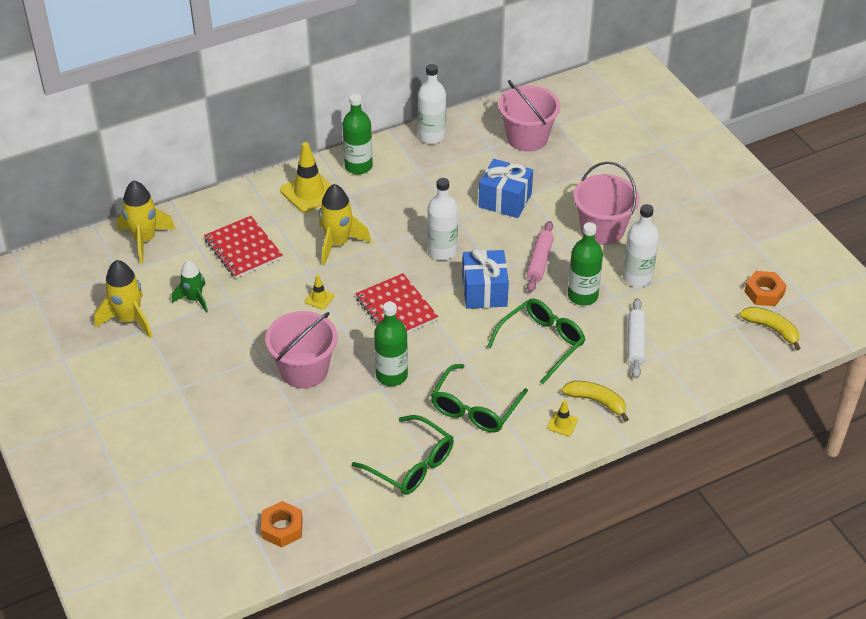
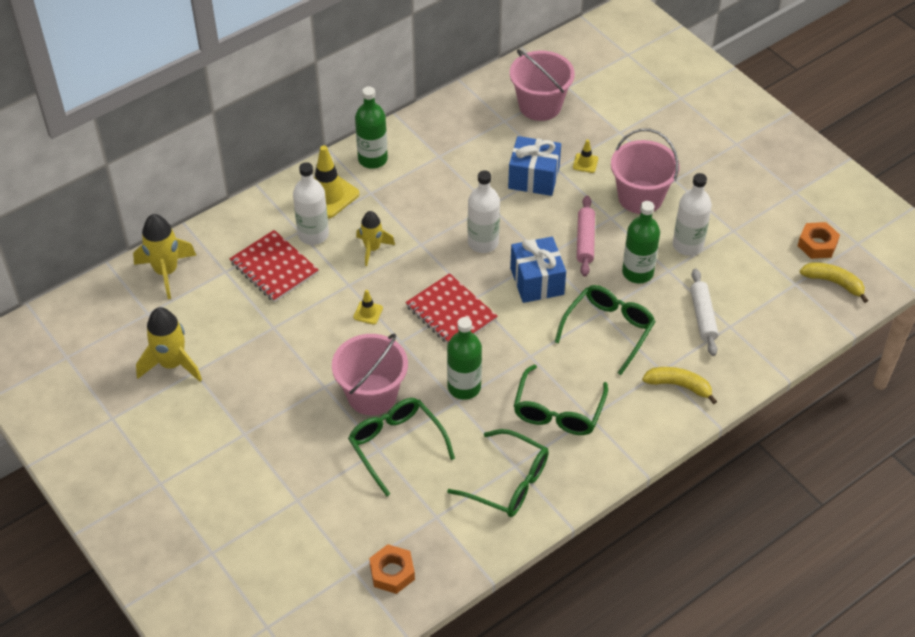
camera: 10 degrees left, 5 degrees up
green rocket [172,260,208,313] -> none
yellow rocket [319,184,371,265] -> yellow rocket [356,211,395,266], size x0.66
white bottle [418,64,446,144] -> white bottle moved to [293,162,329,245]
yellow traffic cone [547,400,578,436] -> yellow traffic cone moved to [573,140,598,173]
none -> green glasses [348,398,455,496]

